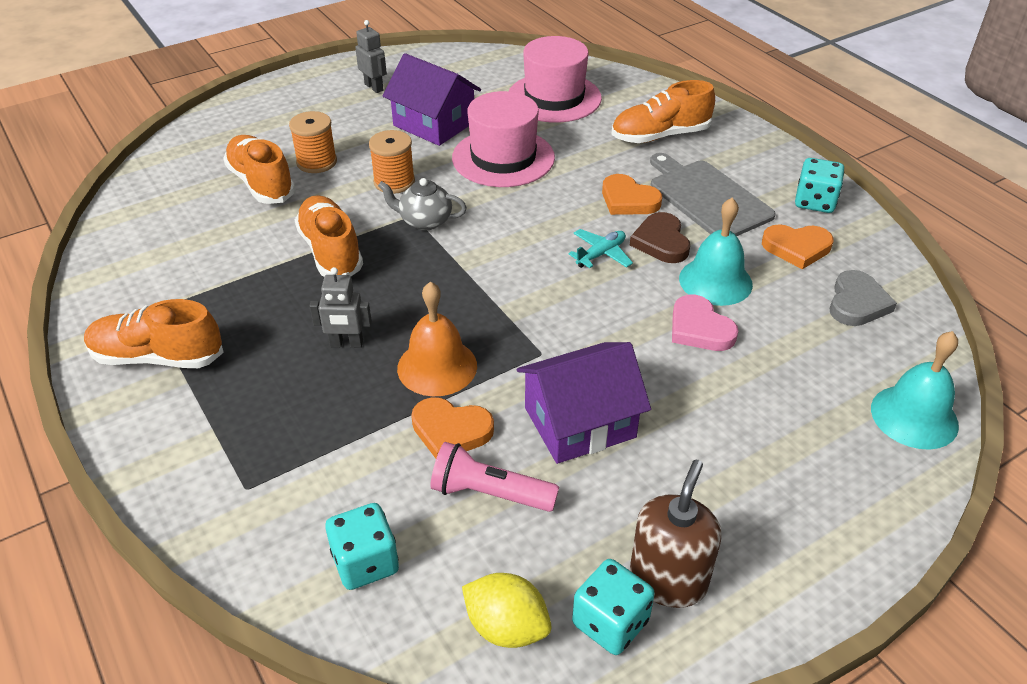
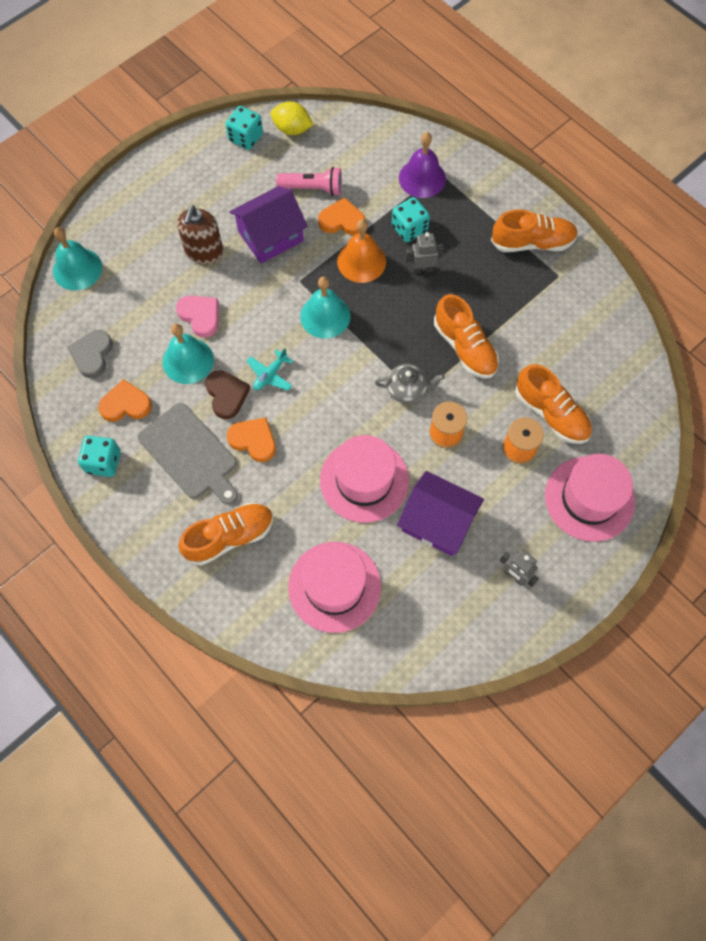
camera: 170 degrees right, 25 degrees up
turquoise dice [325,503,399,590] -> turquoise dice moved to [392,197,430,242]
brown soap dispenser [630,460,722,608] -> brown soap dispenser moved to [177,205,223,264]
none -> turquoise bell [300,277,351,339]
none -> purple bell [399,132,446,198]
none -> pink hat [545,454,635,542]

